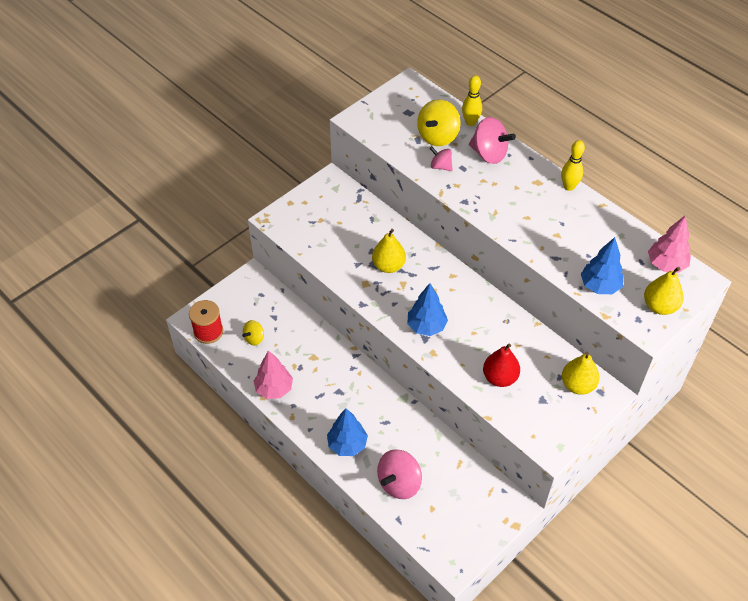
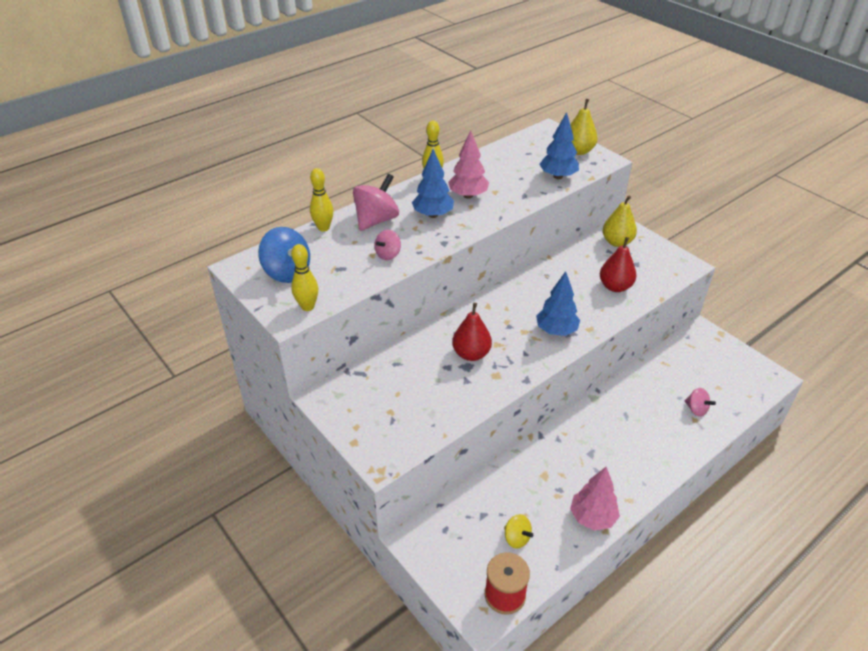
camera: 85 degrees left, 10 degrees down
blue tree [327,408,368,456] -> blue tree moved to [412,149,454,218]
yellow pear [372,229,406,273] -> red pear [452,303,492,361]
pink spinning top [377,449,422,499] -> pink spinning top [685,388,716,417], size x0.56
yellow spinning top [417,99,461,146] -> none
pink tree [648,216,691,273] -> pink tree moved to [448,130,489,199]
none -> blue spinning top [258,227,310,283]
none -> yellow bowling pin [291,244,318,311]

